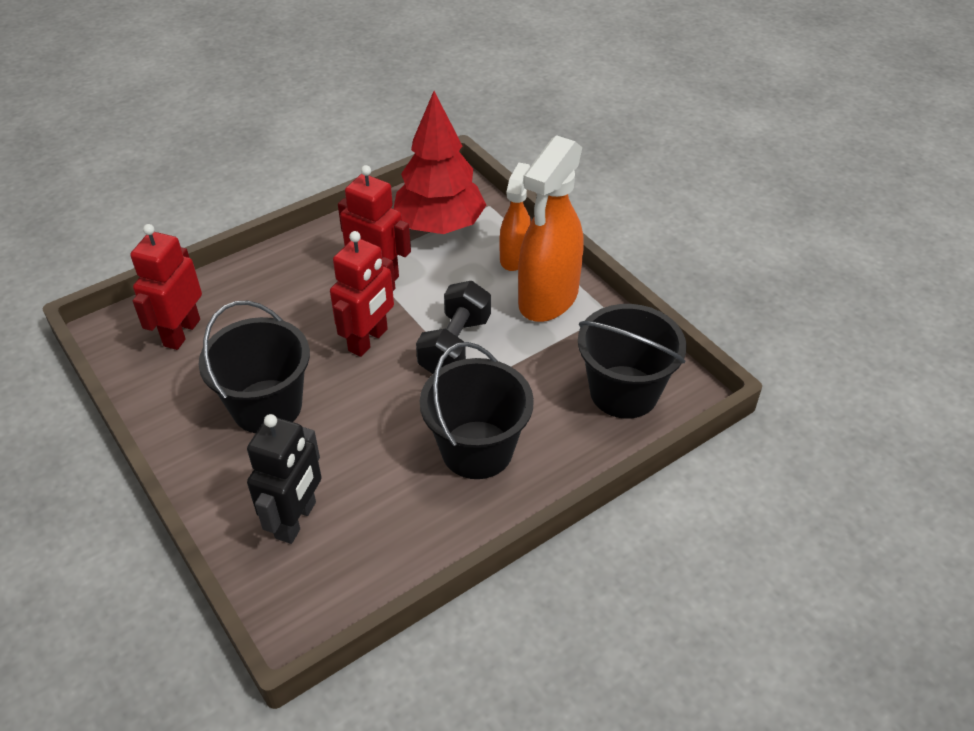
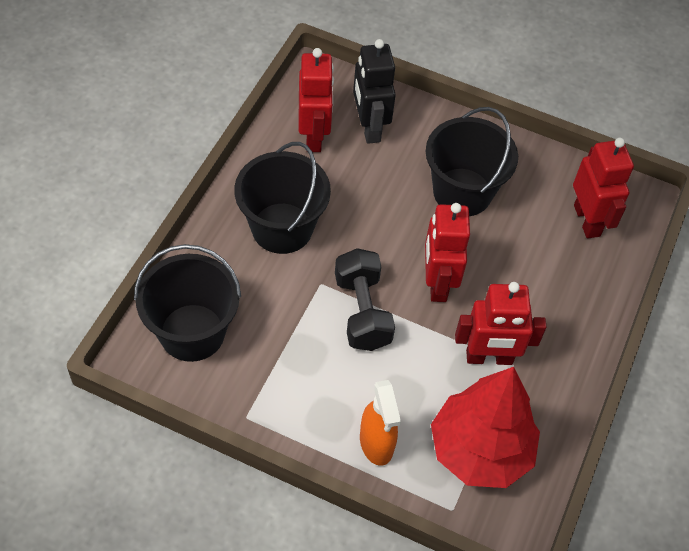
camera: 145 degrees right, 10 degrees up
orange spray bottle [518,135,584,322] -> none
none -> red robot [299,48,334,152]

